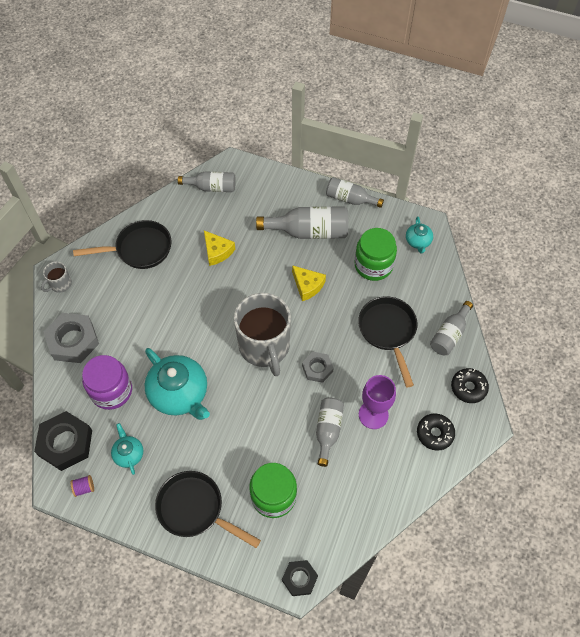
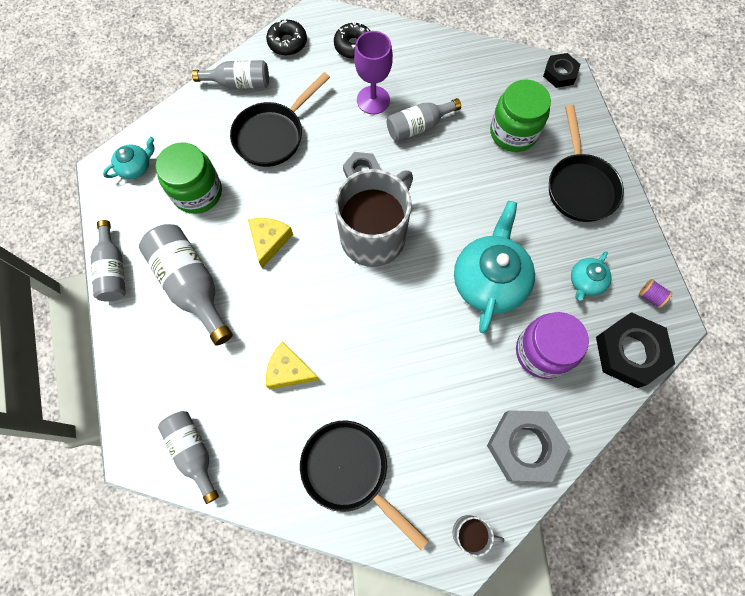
camera: 125 degrees left, 10 degrees up
yellow cheese [204,231,235,266] -> yellow cheese turned 90 degrees counterclockwise [266,341,319,390]

